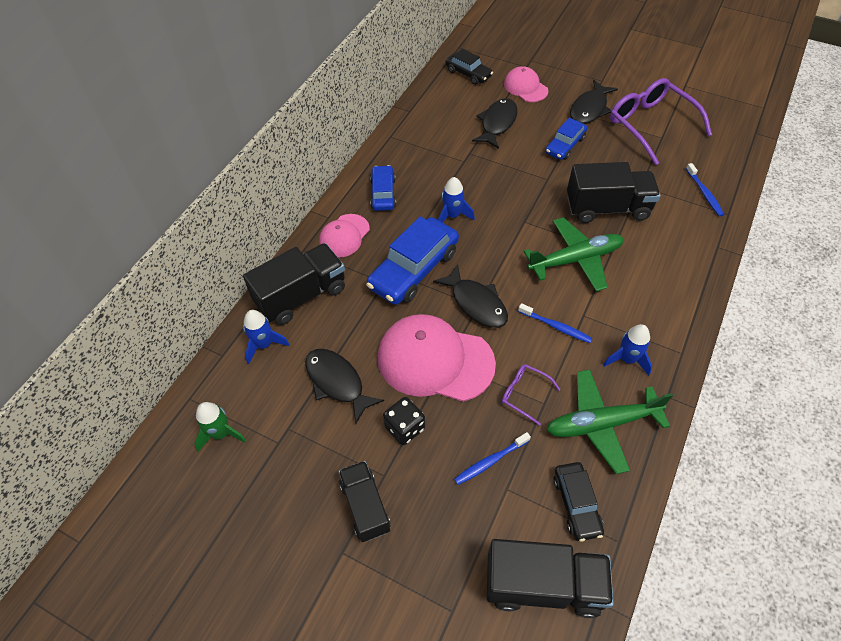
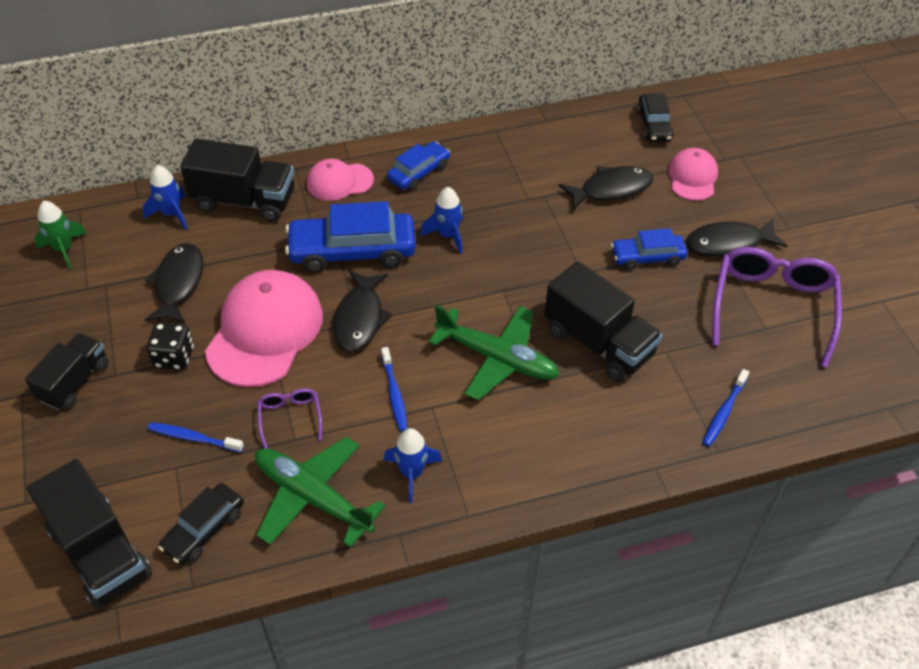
camera: 45 degrees right, 5 degrees down
pink cap [378,314,496,402] -> pink cap turned 45 degrees clockwise [205,270,323,387]

